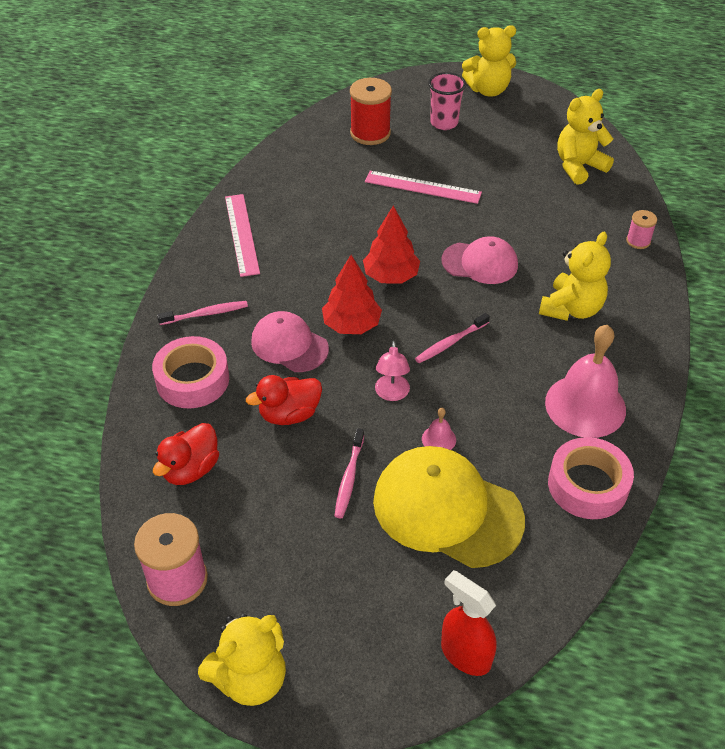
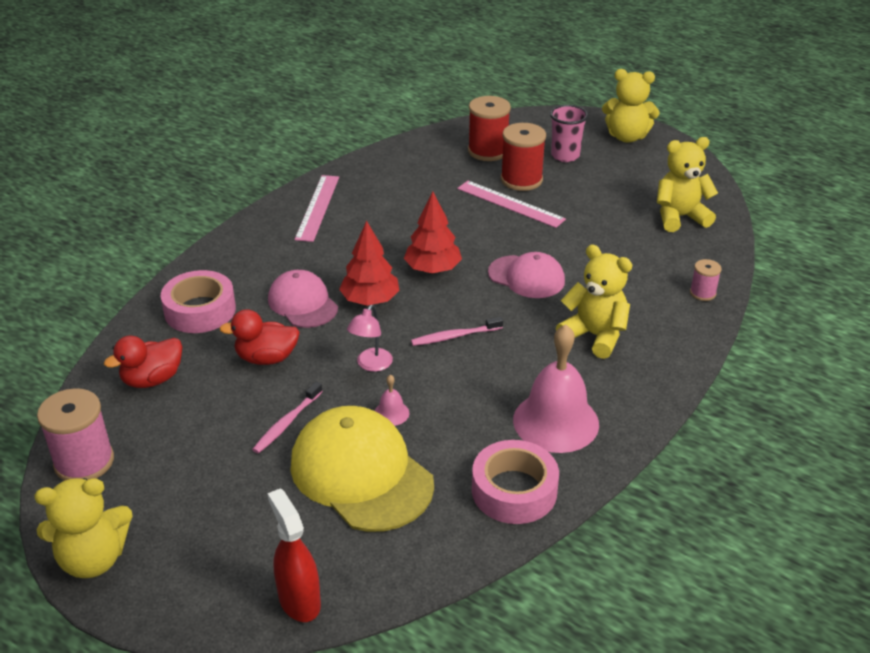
camera: 20 degrees right, 10 degrees down
pink toothbrush [157,301,248,325] -> none
yellow teddy bear [539,232,611,321] -> yellow teddy bear turned 105 degrees counterclockwise [556,245,632,359]
none -> red spool [501,123,546,191]

